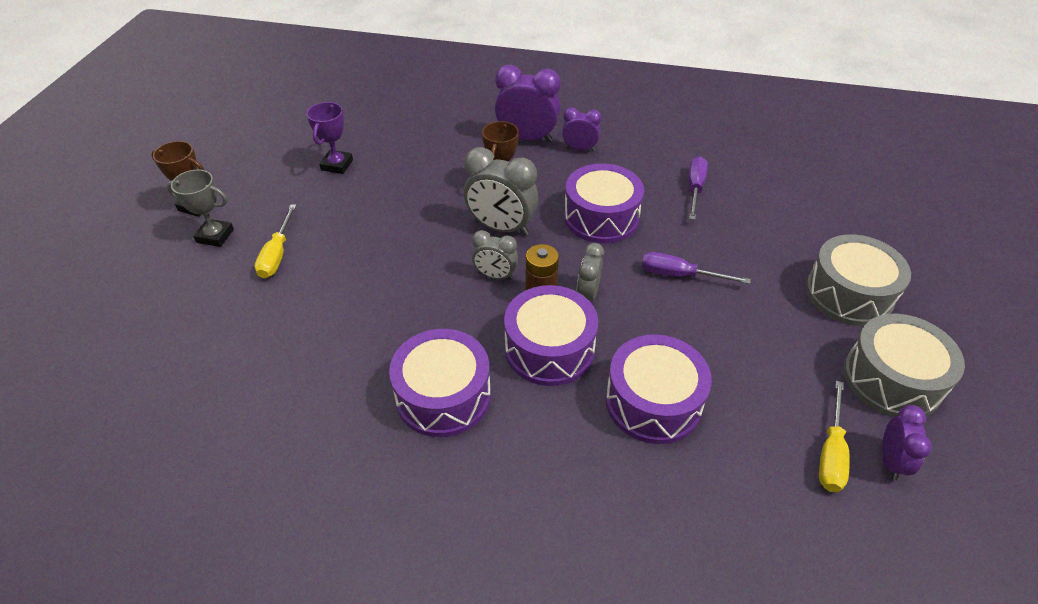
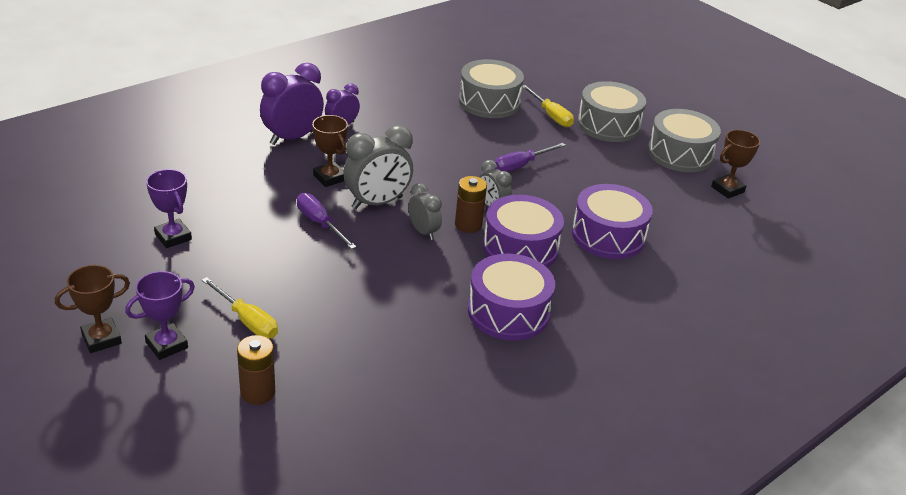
camera: 55 degrees left, 10 degrees down
grey trophy [167,170,234,247] -> purple trophy [125,271,195,360]
grey clock [472,230,518,280] -> grey clock turned 90 degrees counterclockwise [408,183,442,240]
purple drum [564,163,644,244] -> none
purple screwdriver [688,156,708,220] -> purple screwdriver moved to [297,193,357,249]
yellow screwdriver [819,381,850,492] -> yellow screwdriver moved to [522,85,574,127]
purple clock [882,405,932,481] -> brown trophy [711,130,760,199]
none -> brown battery [237,335,275,405]
none -> grey drum [459,59,524,118]

